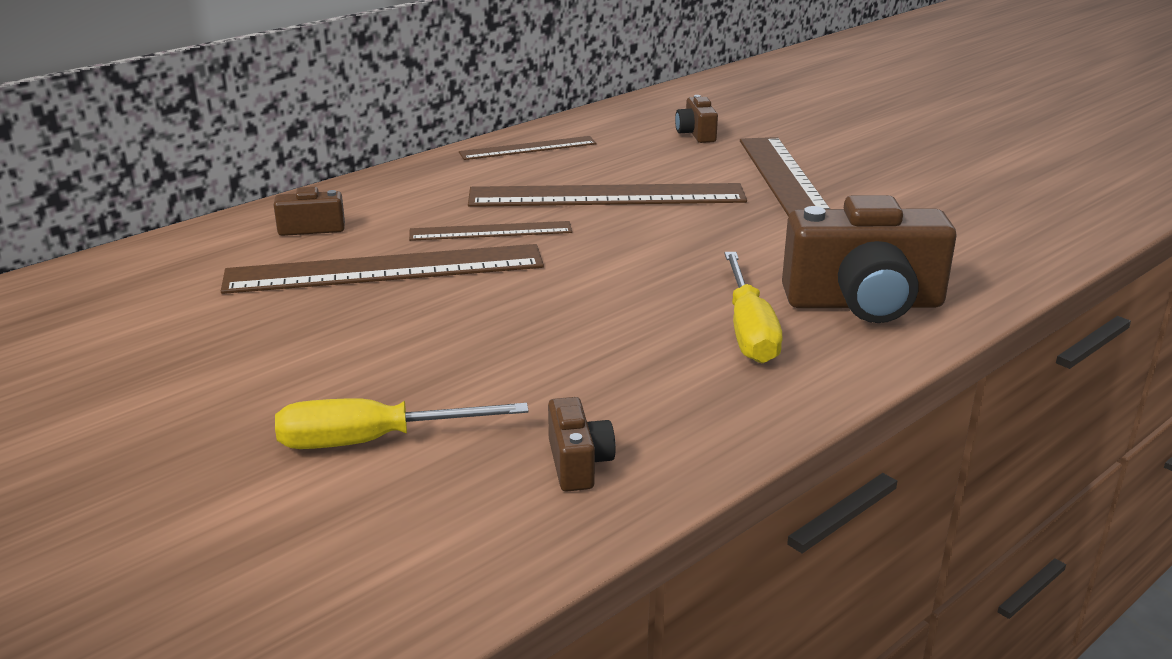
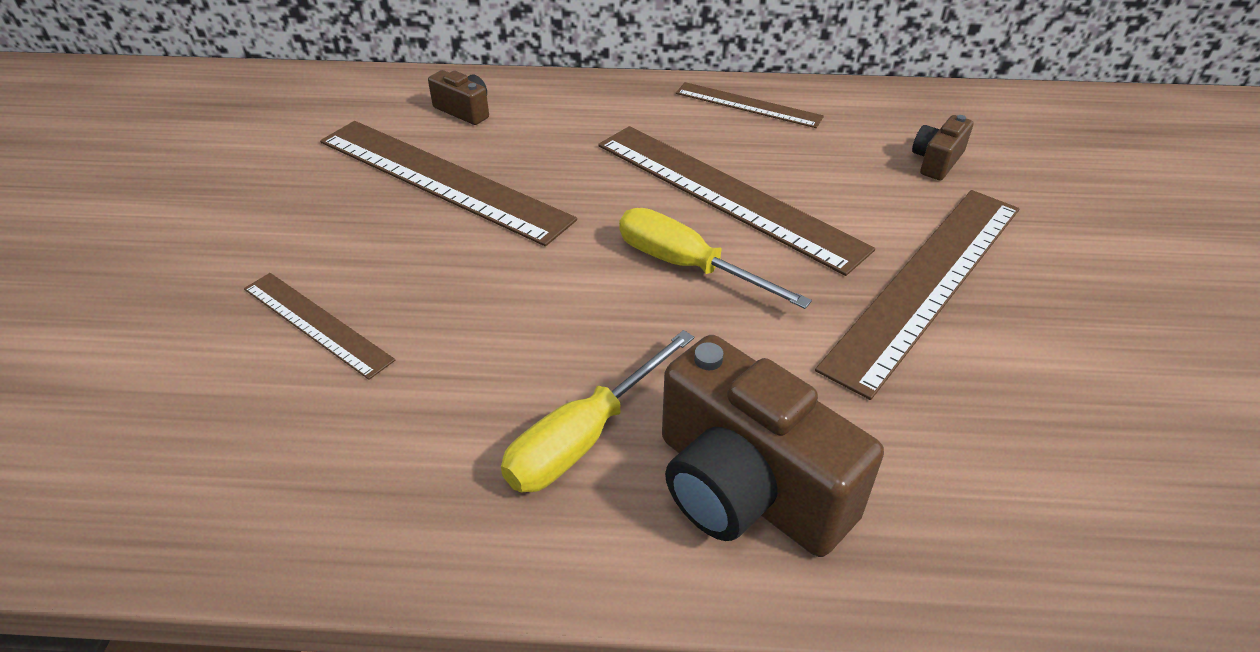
camera: 45 degrees right, 15 degrees up
yellow screwdriver [275,398,529,449] -> yellow screwdriver moved to [619,208,812,309]
brown ruler [409,221,572,241] -> brown ruler moved to [244,273,395,380]
brown camera [548,397,615,492] -> none

